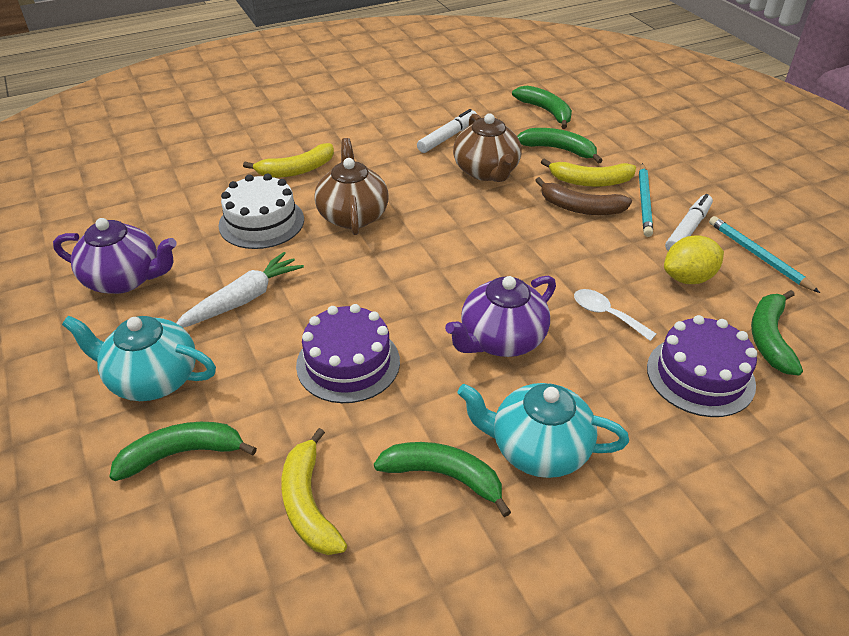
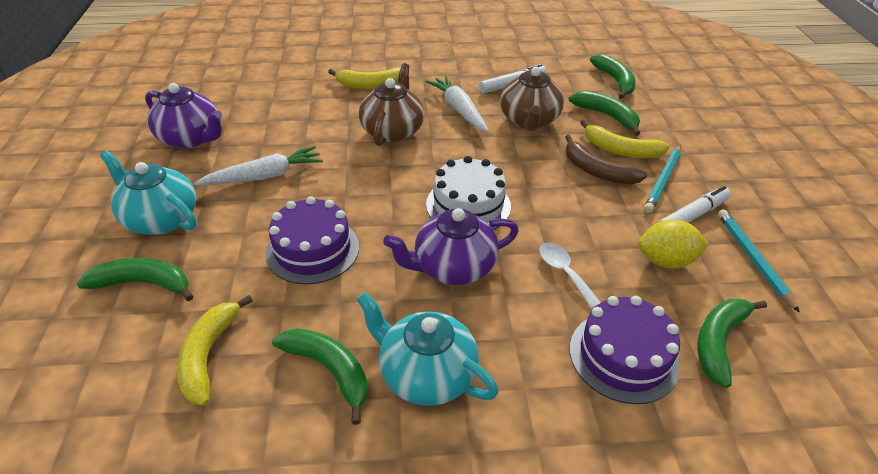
camera: 20 degrees right, 0 degrees up
white cake [218,174,304,249] -> white cake moved to [426,156,511,230]
none -> white carrot [426,75,489,132]

